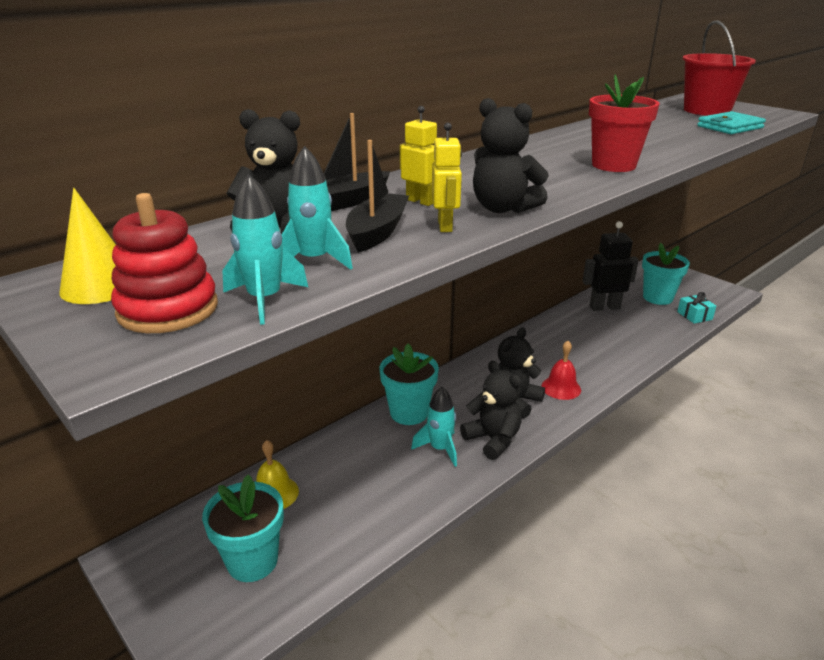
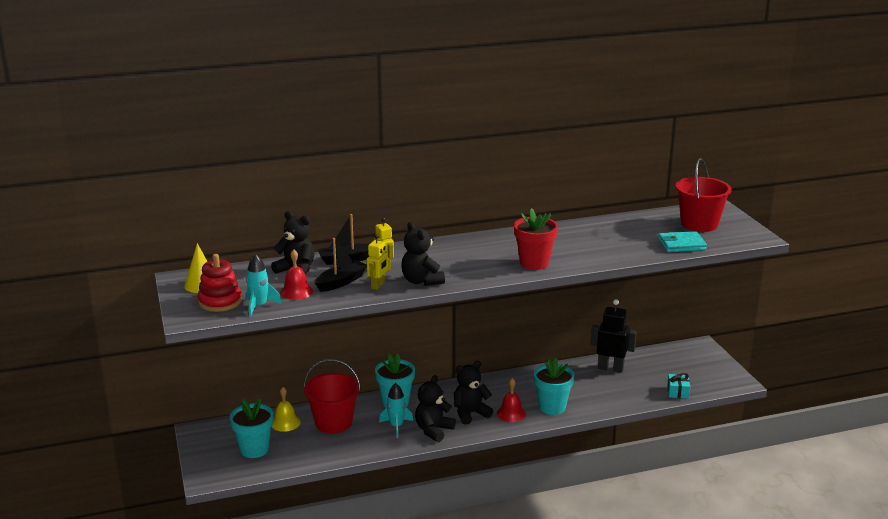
camera: 25 degrees right, 5 degrees down
turquoise rocket [282,146,353,270] -> red bell [280,249,313,300]
black teddy bear [460,361,522,460] -> black teddy bear turned 135 degrees counterclockwise [415,375,456,442]
turquoise flower pot [642,243,690,305] -> turquoise flower pot moved to [534,358,574,415]
none -> red bucket [303,359,361,433]

